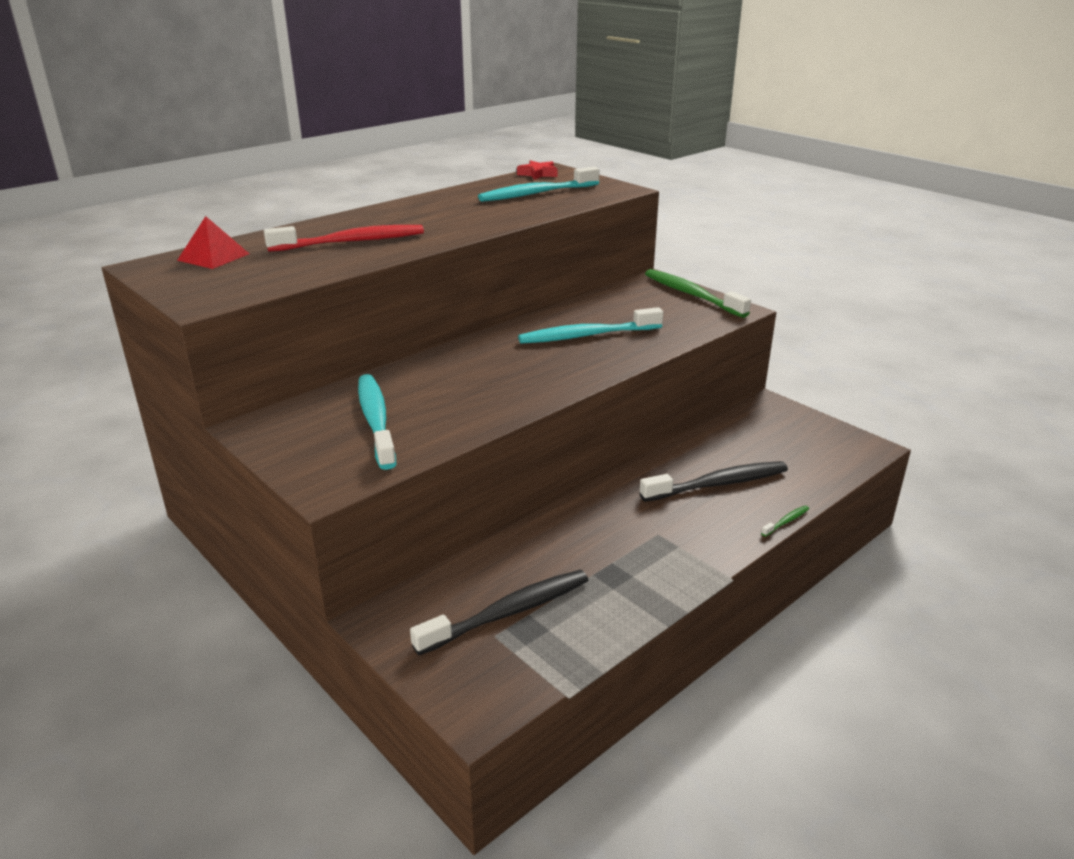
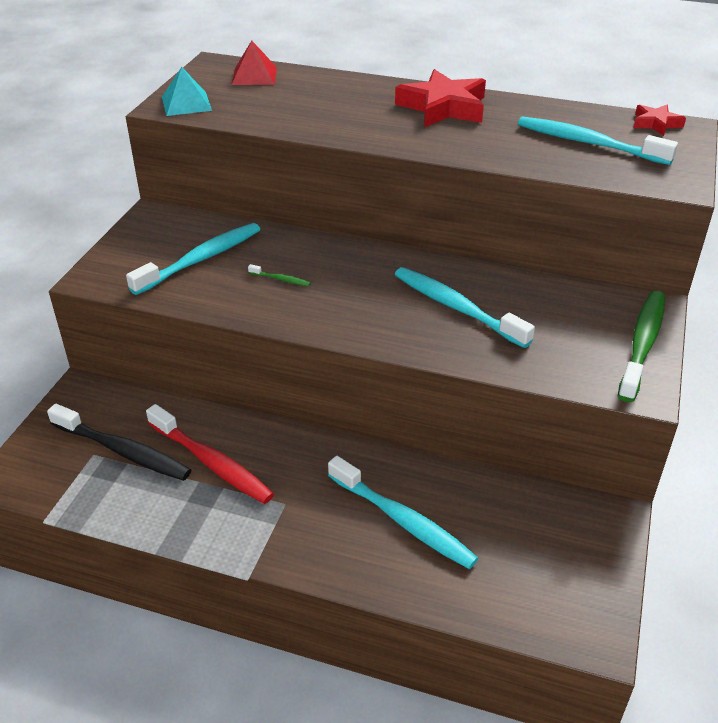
camera: 60 degrees right, 10 degrees up
red toothbrush [264,225,424,252] -> red toothbrush moved to [146,404,274,504]
black toothbrush [639,461,788,502] -> turquoise toothbrush [328,456,478,569]
green toothbrush [761,505,809,537] -> green toothbrush moved to [248,264,311,286]
none -> turquoise pyramid [162,67,212,116]
none -> red star [395,69,486,127]

